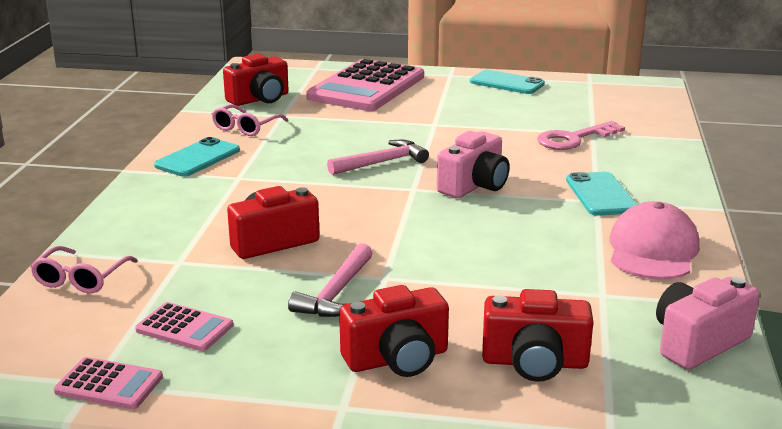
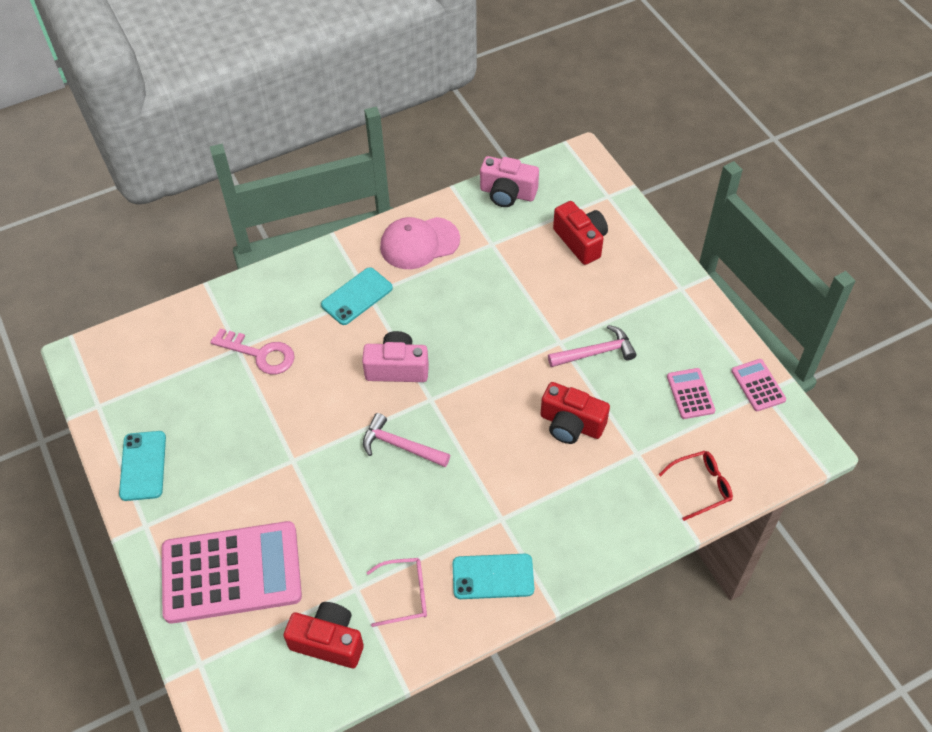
camera: 125 degrees left, 30 degrees up
pink glasses [30,246,138,293] -> red glasses [659,451,733,521]
red camera [339,285,449,377] -> none

